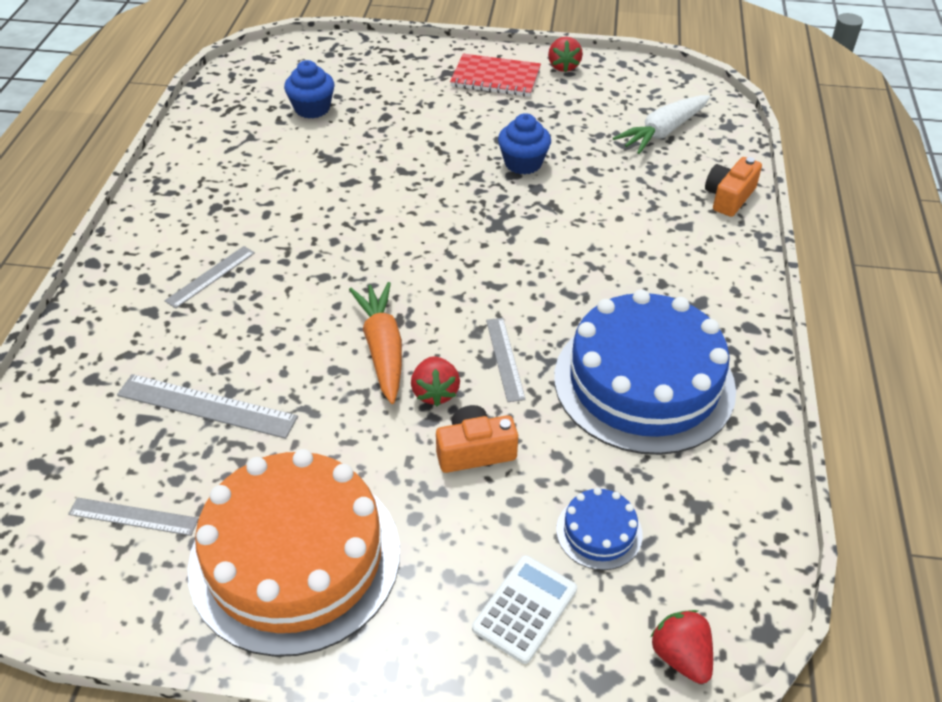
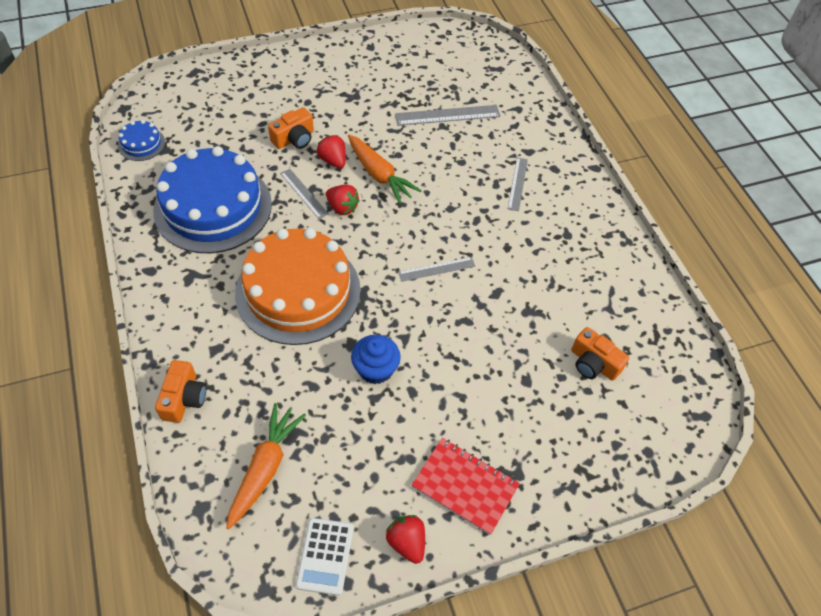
camera: 150 degrees right, 10 degrees up
grey ruler [68,497,199,536] -> grey ruler moved to [398,257,475,282]
orange cake [188,449,400,657] -> orange cake moved to [235,228,361,345]
blue cupcake [284,60,334,119] -> orange camera [571,327,629,381]
red notebook [450,54,541,97] -> red notebook turned 45 degrees clockwise [412,438,520,535]
white calculator [472,555,577,664] -> white calculator moved to [296,518,354,596]
blue cake [556,488,643,570] -> blue cake moved to [118,120,165,161]
white carrot [613,95,710,154] -> orange carrot [226,403,306,530]
red strawberry [651,610,713,684] -> red strawberry moved to [326,184,360,215]

